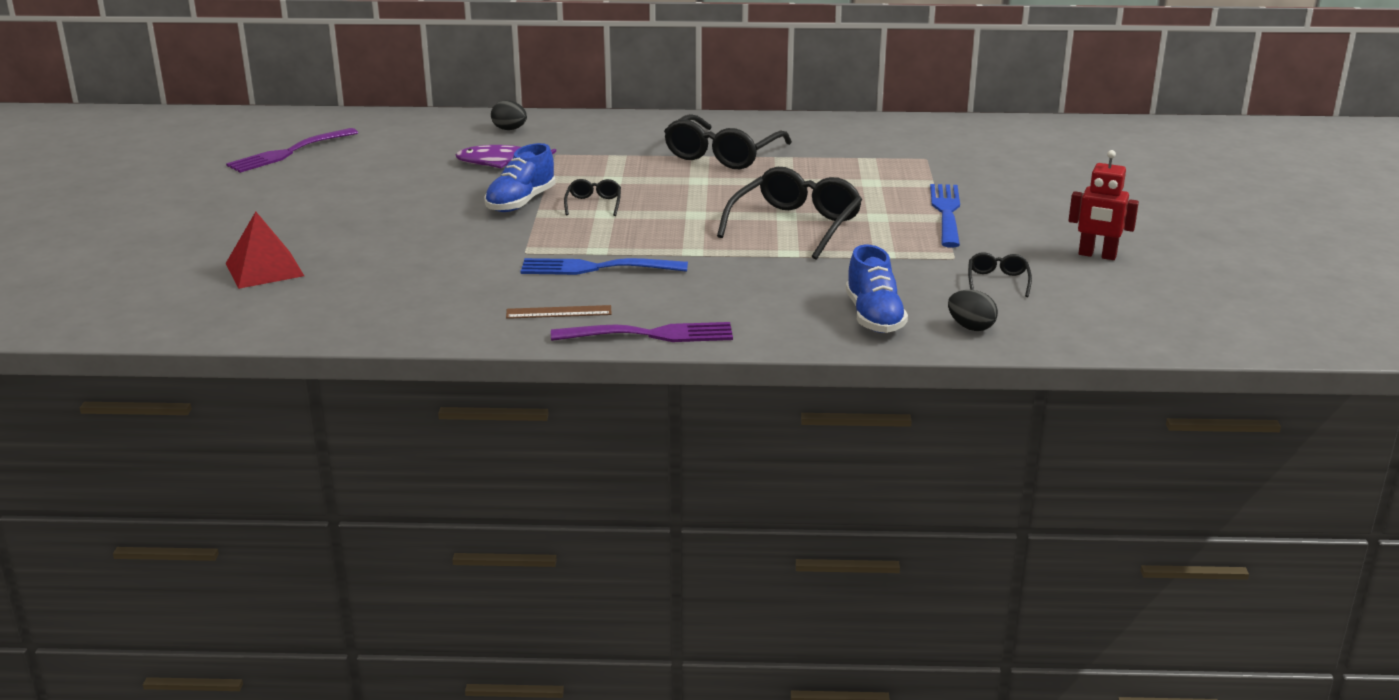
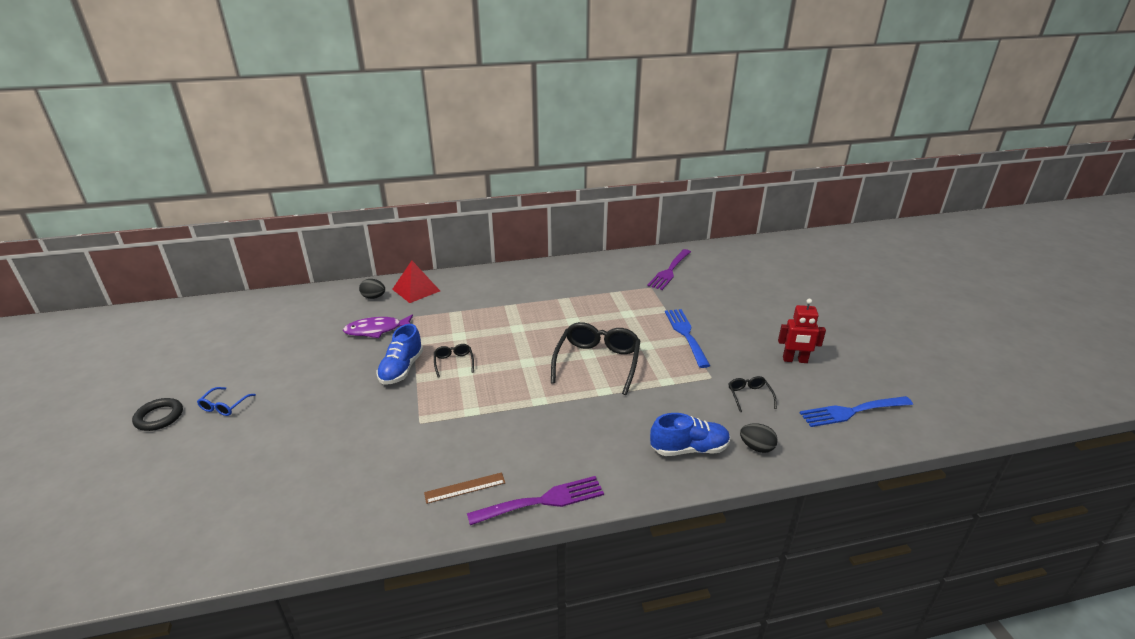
camera: 15 degrees left, 5 degrees up
purple fork [226,128,358,173] -> purple fork moved to [647,249,691,290]
red pyramid [226,212,304,289] -> red pyramid moved to [392,260,440,303]
blue fork [521,258,688,275] -> blue fork moved to [800,396,913,427]
black glasses [664,114,792,169] -> none
blue shoe [846,245,908,333] -> blue shoe turned 75 degrees counterclockwise [650,413,730,456]
none -> black ring [132,398,183,431]
none -> blue glasses [197,387,256,416]

